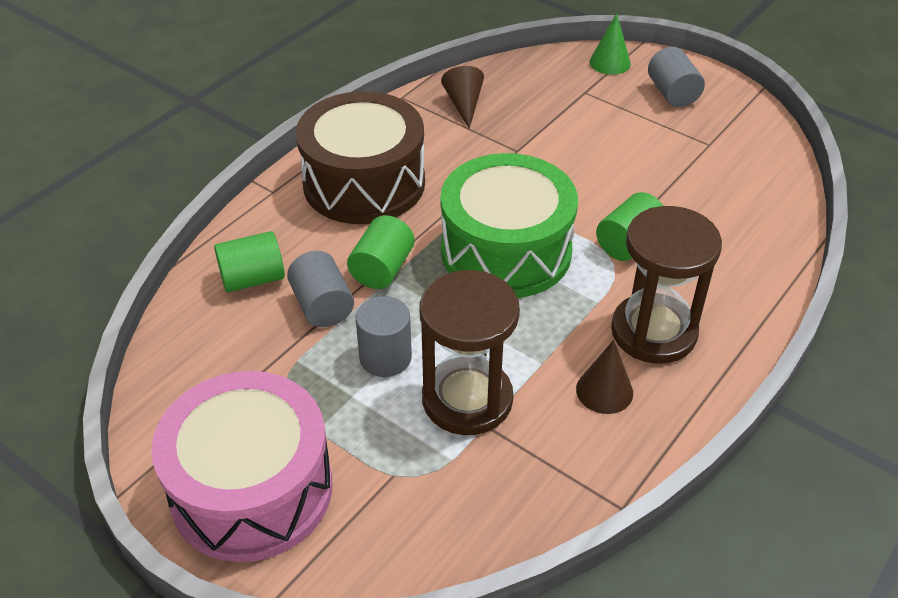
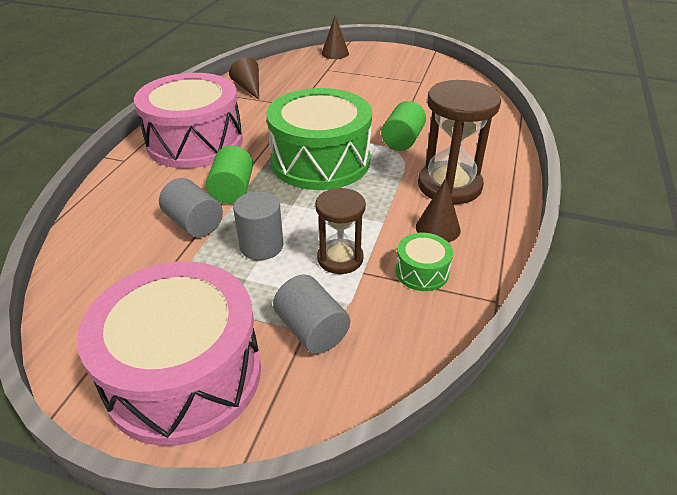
camera: 20 degrees left, 5 degrees down
green cylinder [214,231,285,292] -> none
brown drum [296,91,425,224] -> pink drum [134,73,243,169]
brown hourglass [419,270,520,435] -> brown hourglass [315,188,366,274], size x0.61
green cone [590,13,631,75] -> brown cone [321,16,349,59]
grey cylinder [648,47,705,107] -> grey cylinder moved to [273,274,350,354]
none -> green drum [396,233,453,291]

